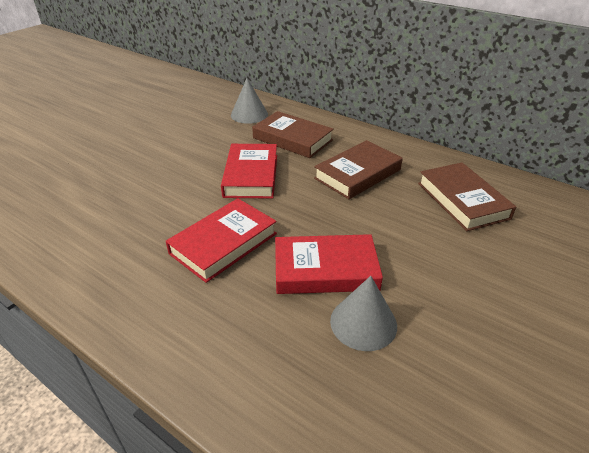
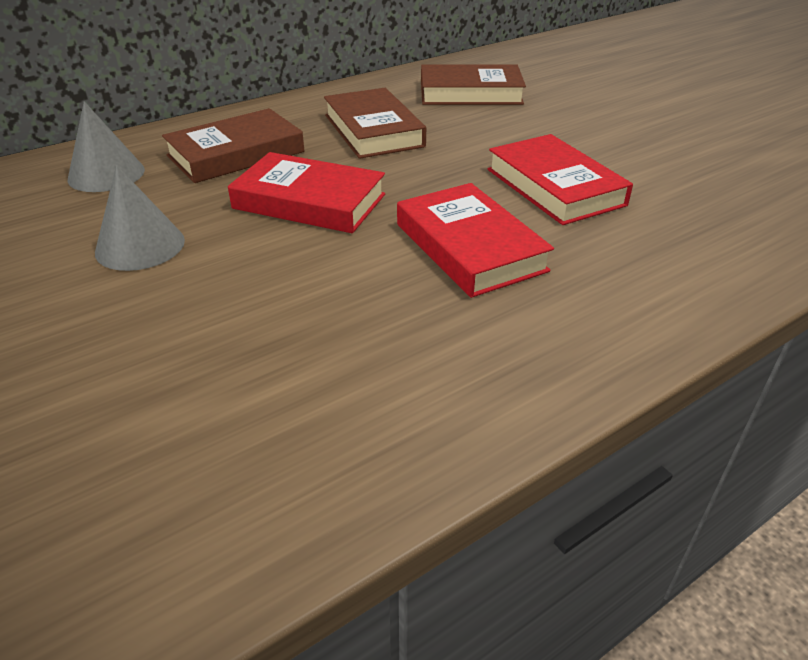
camera: 70 degrees left, 0 degrees up
red book [275,234,383,294] -> red book turned 45 degrees counterclockwise [488,134,633,225]
grey cone [330,276,397,351] -> grey cone moved to [95,165,185,271]

